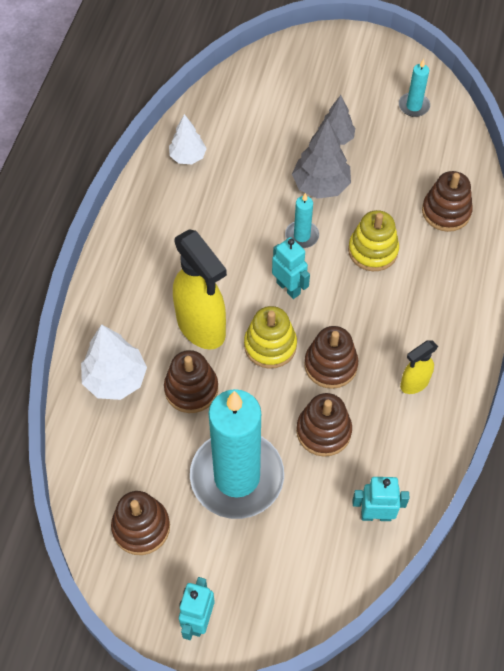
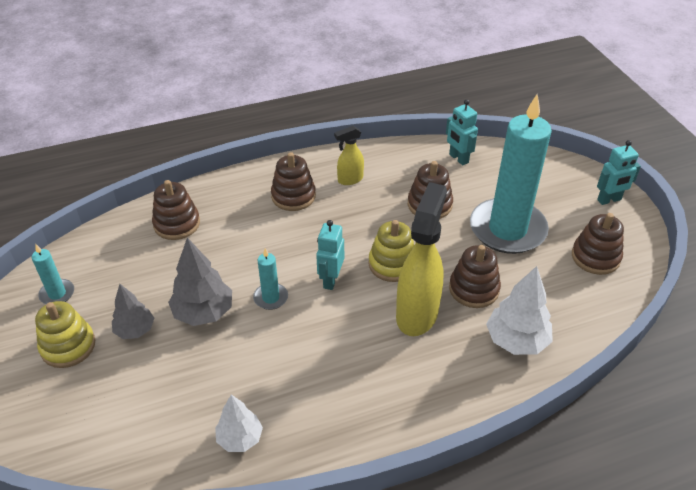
camera: 125 degrees left, 15 degrees down
brown stacking toy [304,326,358,389] -> brown stacking toy moved to [271,152,316,211]
yellow stacking toy [348,210,399,271] -> yellow stacking toy moved to [35,301,95,368]
yellow spray bottle [400,340,438,394] -> yellow spray bottle turned 135 degrees clockwise [334,126,364,185]

